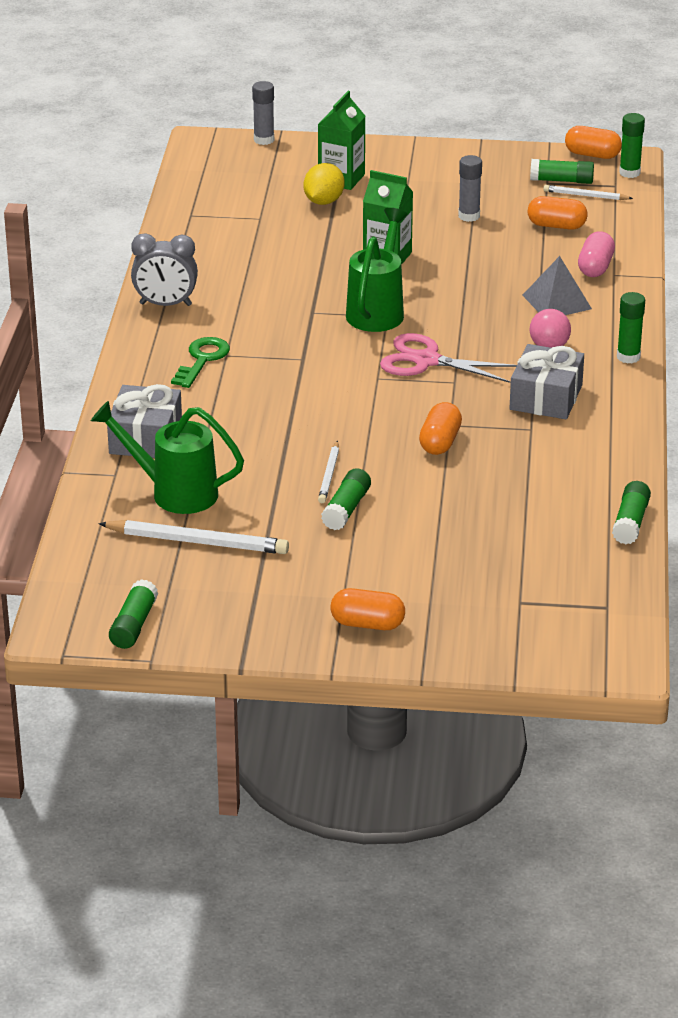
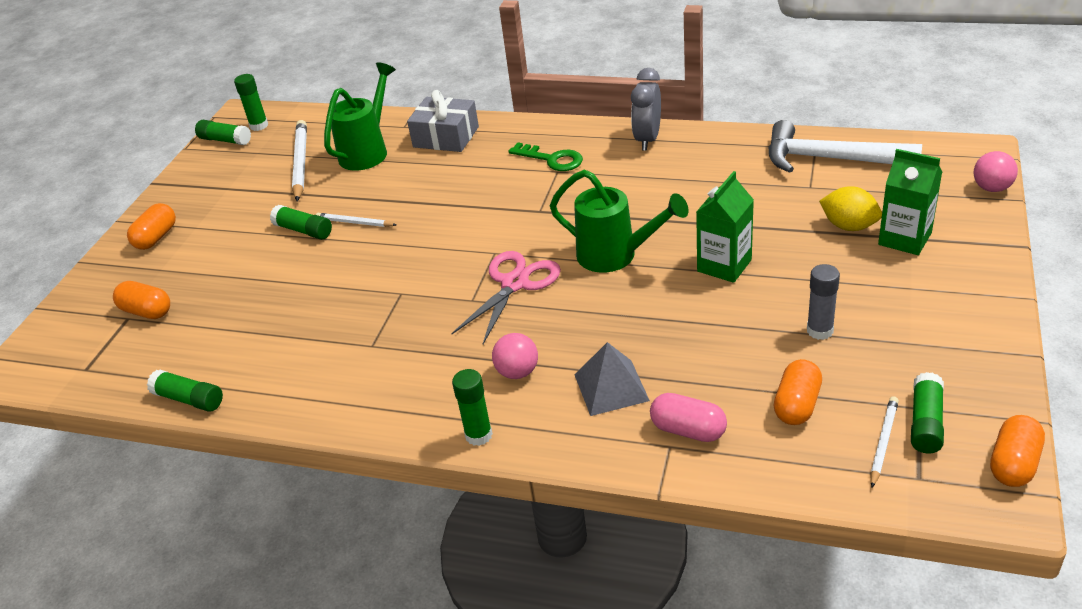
camera: 105 degrees right, 5 degrees up
white pencil [98,520,289,554] -> white pencil turned 150 degrees clockwise [292,120,307,201]
grey glue stick [252,81,274,145] -> pink ball [973,151,1018,192]
orange capsule [419,402,462,455] -> orange capsule moved to [113,281,170,319]
grey gift [510,344,584,419] -> none
green glue stick [619,113,645,178] -> green glue stick moved to [234,74,268,131]
none -> white hammer [768,120,922,173]

